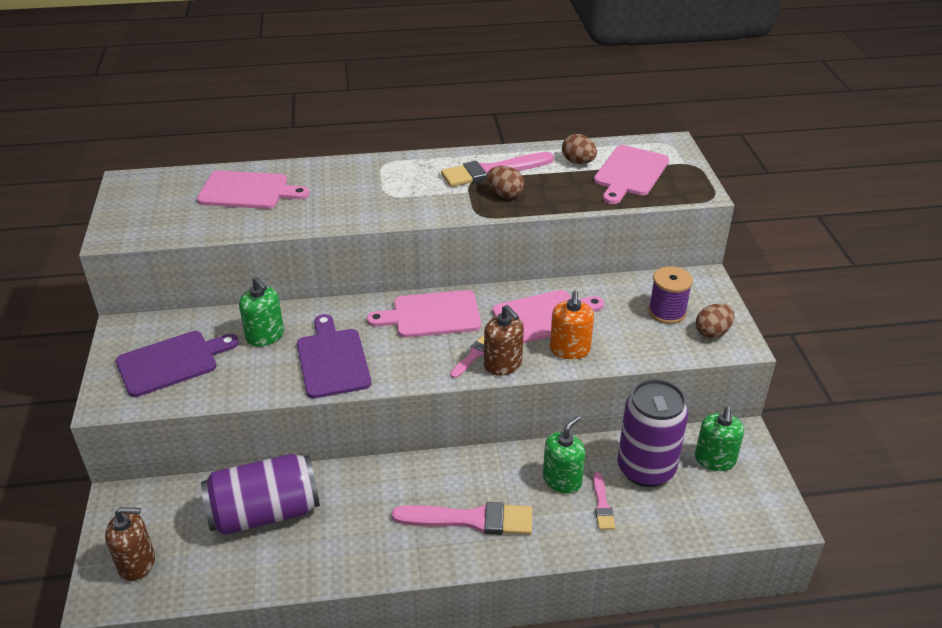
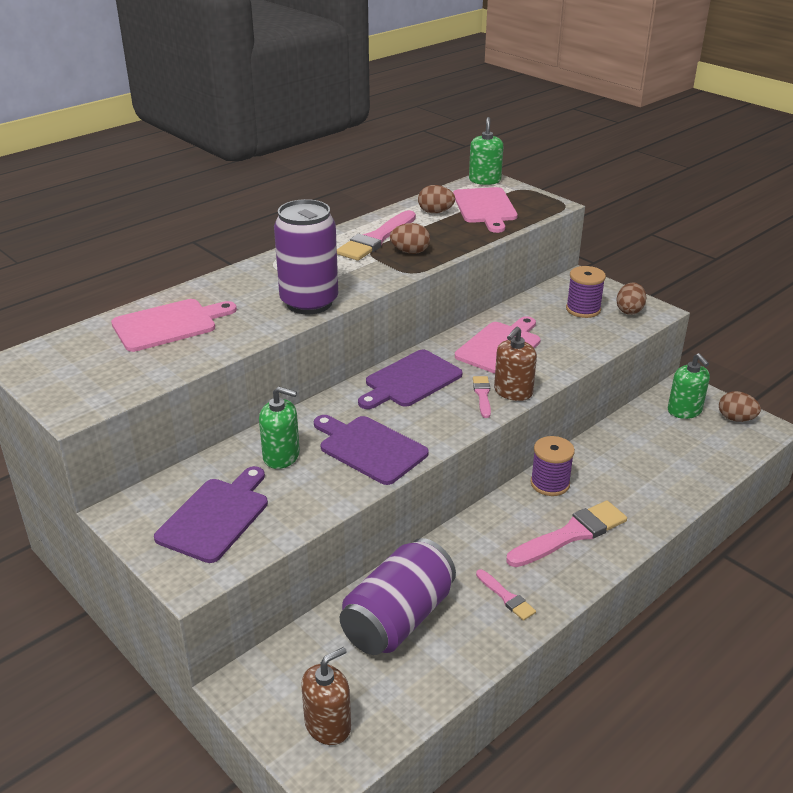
camera: 35 degrees left, 5 degrees down
pink cutting board [367,290,481,338] -> purple cutting board [358,350,462,409]
brown soap dispenser [484,305,524,376] -> brown soap dispenser turned 105 degrees clockwise [494,326,537,401]
green soap dispenser [543,415,585,494] -> green soap dispenser moved to [469,117,504,185]
orange soap dispenser [550,291,594,359] -> none
pink brush [593,472,615,530] -> pink brush moved to [476,569,536,621]
purple can [617,379,688,487] -> purple can moved to [274,199,338,314]
none -> purple spool [530,436,575,496]
none -> brown egg [719,391,761,422]

